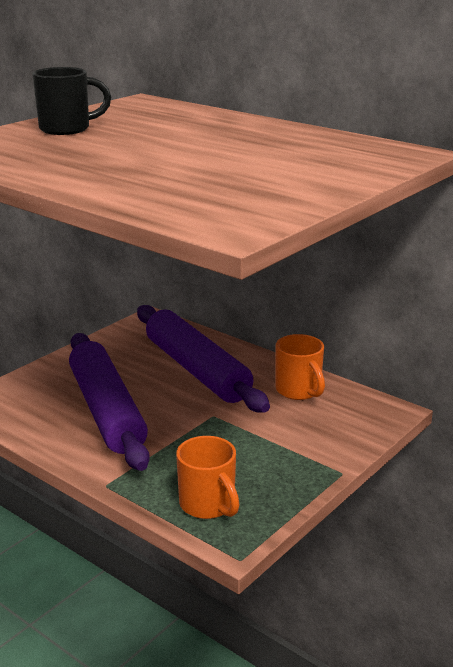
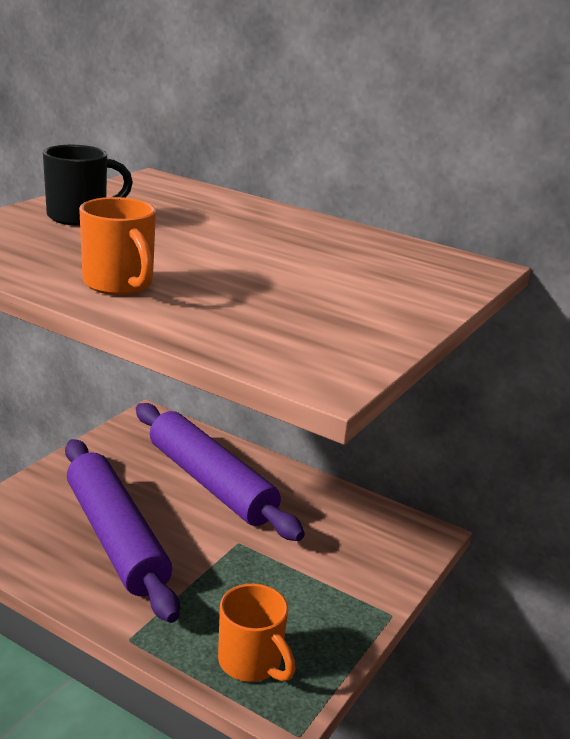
camera: 10 degrees left, 0 degrees up
orange mug [276,334,325,400] -> orange mug moved to [79,197,156,295]

